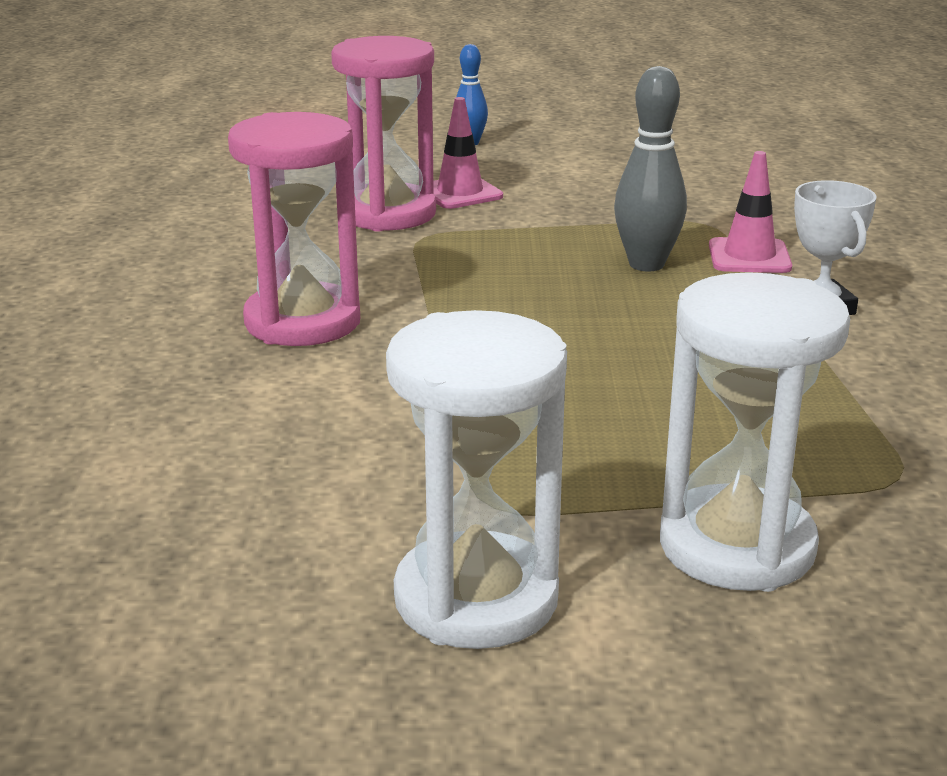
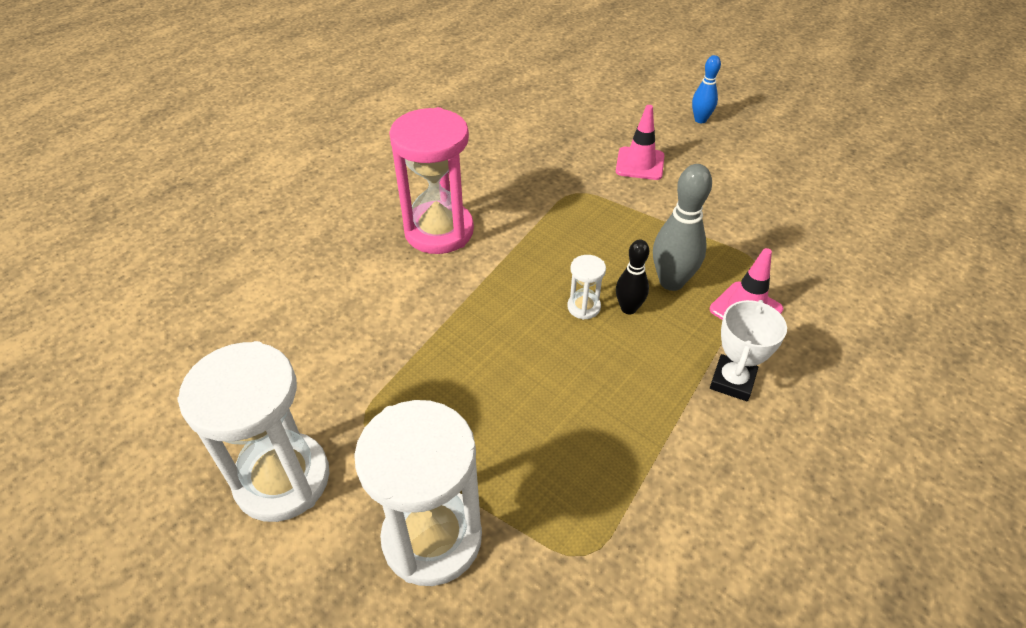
camera: 40 degrees right, 20 degrees up
pink hourglass [331,36,436,232] -> none
none -> white hourglass [567,255,606,320]
none -> black bowling pin [616,240,649,314]

